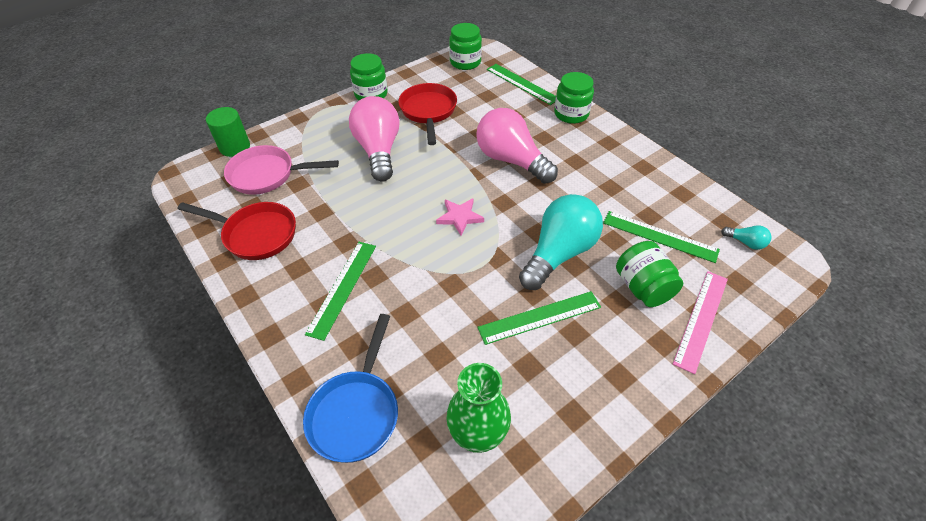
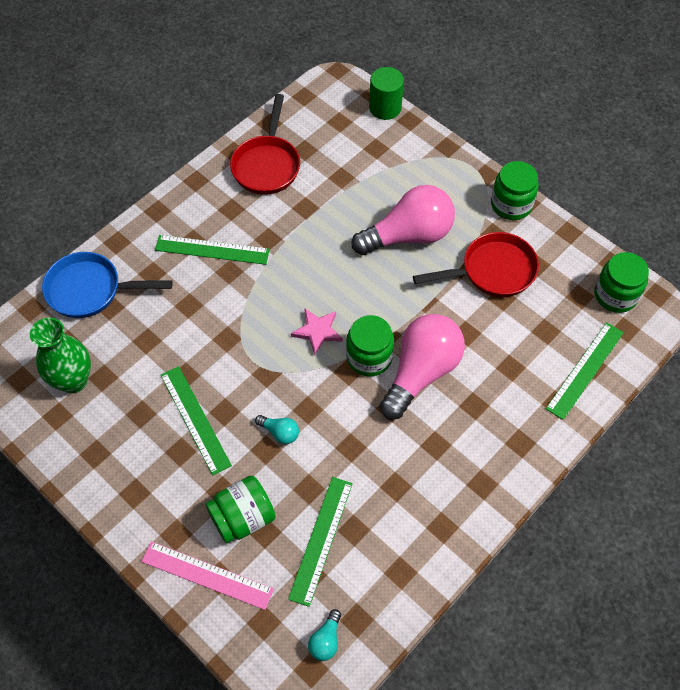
camera: 80 degrees right, 10 degrees up
pink pan [224,145,339,195] -> none
turquoise light bulb [519,194,603,290] -> turquoise light bulb [255,415,299,444], size x0.41
green jar [554,72,594,124] -> green jar moved to [346,315,394,377]

